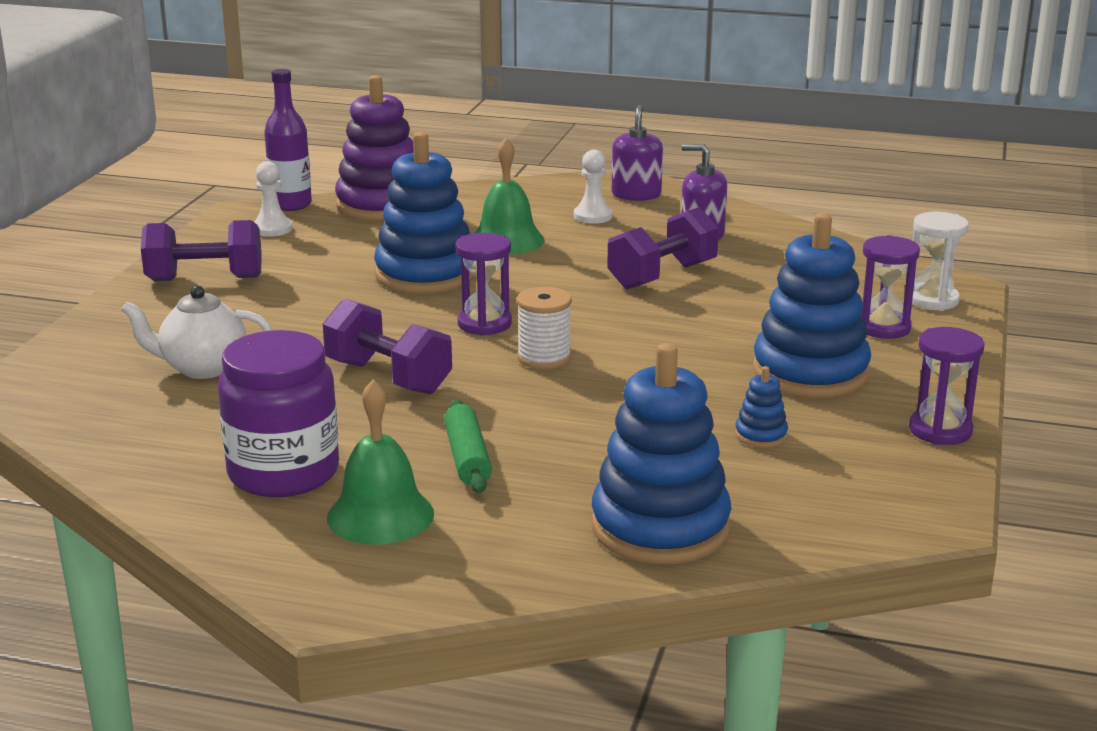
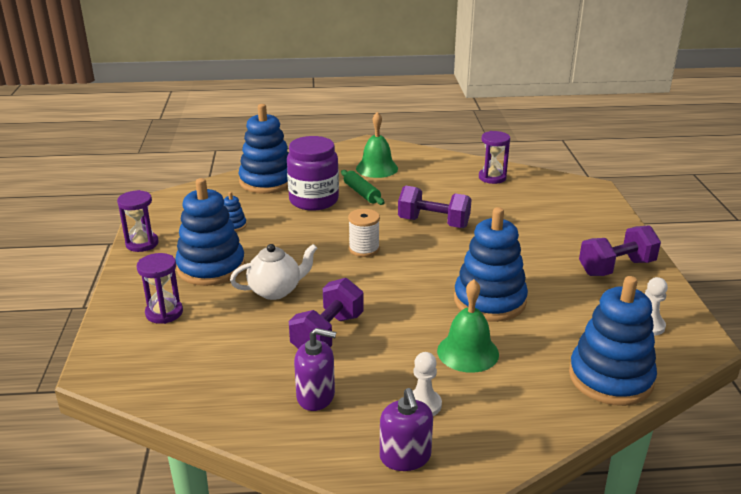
camera: 160 degrees right, 5 degrees up
white teapot [121,286,272,379] -> white teapot moved to [230,244,317,300]
purple jar [218,330,339,497] -> purple jar moved to [287,136,339,211]
purple bottle [264,69,312,211] -> none
purple stacking toy [335,75,414,221] -> blue stacking toy [569,276,657,406]
purple hourglass [456,233,512,336] -> purple hourglass moved to [479,131,510,184]
white hourglass [912,212,969,311] -> none

